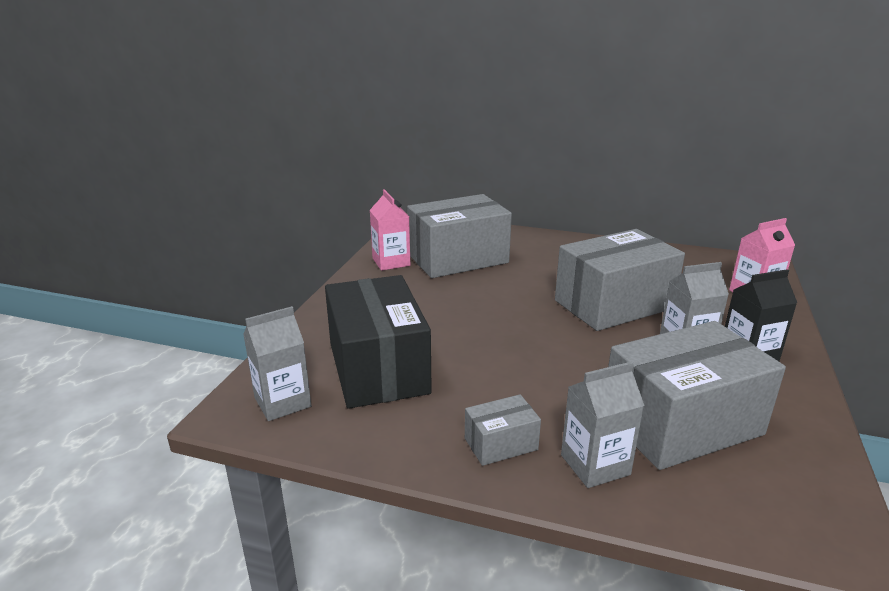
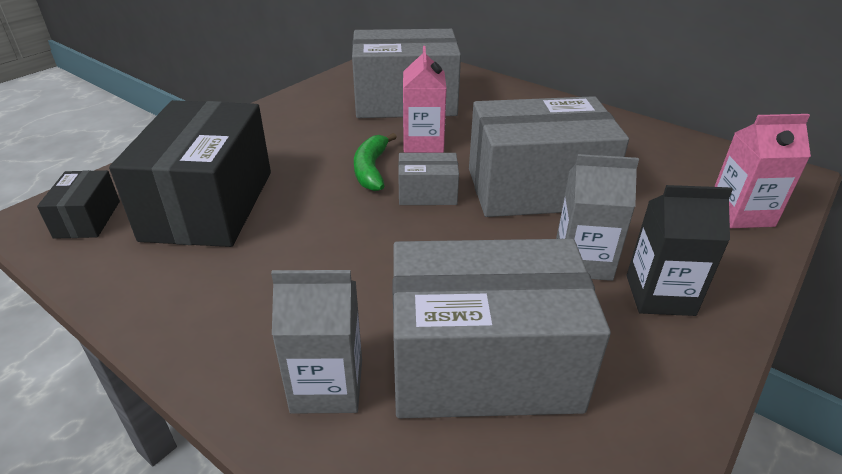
camera: 20 degrees right, 10 degrees up
grey carton [243,306,311,421] -> black box [37,170,120,239]
pink carton [370,189,410,271] -> pink carton moved to [403,46,447,153]
grey box [465,394,541,466] -> grey box moved to [398,153,459,205]
none -> green banana [354,133,397,191]

